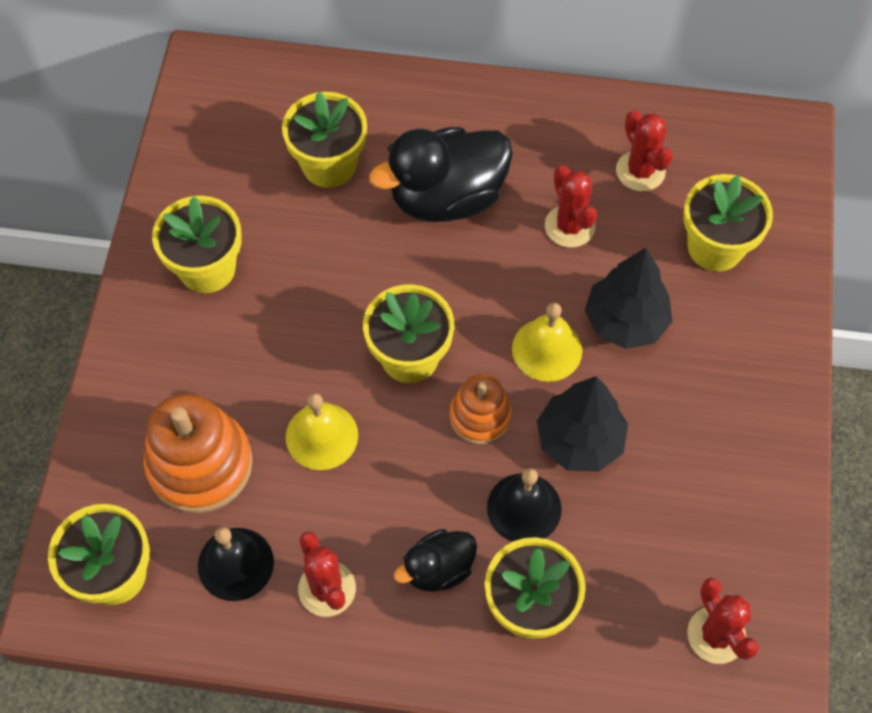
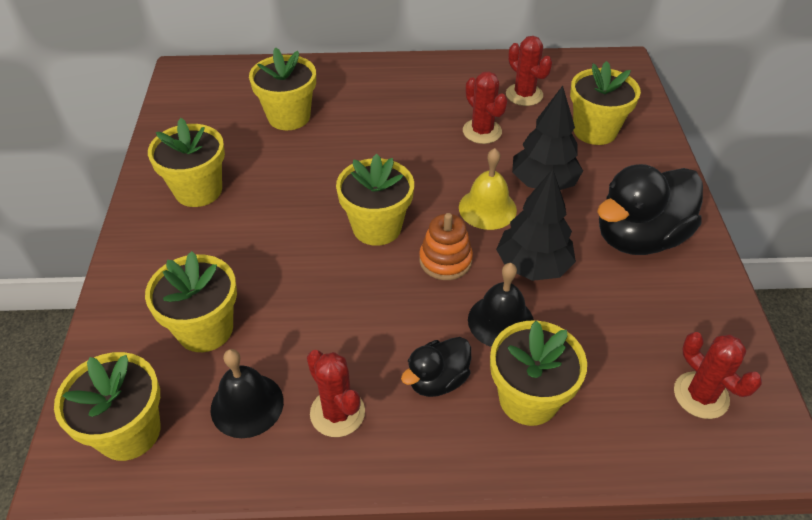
camera: 10 degrees left, 15 degrees down
orange stacking toy [143,393,253,513] -> yellow flower pot [145,251,237,352]
yellow bell [286,393,358,470] -> none
black duck [369,127,513,222] -> black duck moved to [597,164,703,255]

